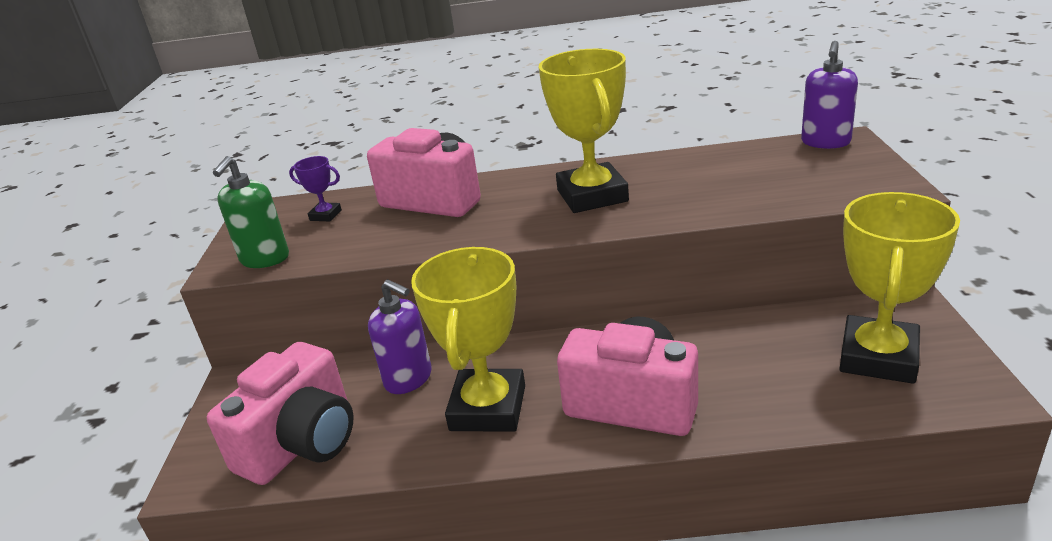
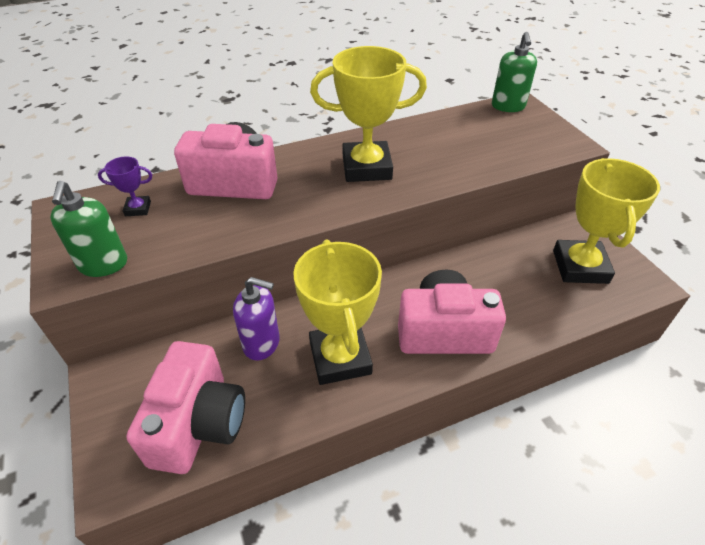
camera: 25 degrees left, 15 degrees up
yellow trophy [539,49,629,213] -> yellow trophy turned 60 degrees counterclockwise [310,46,427,182]
purple soap dispenser [801,41,858,149] -> green soap dispenser [492,32,537,112]

